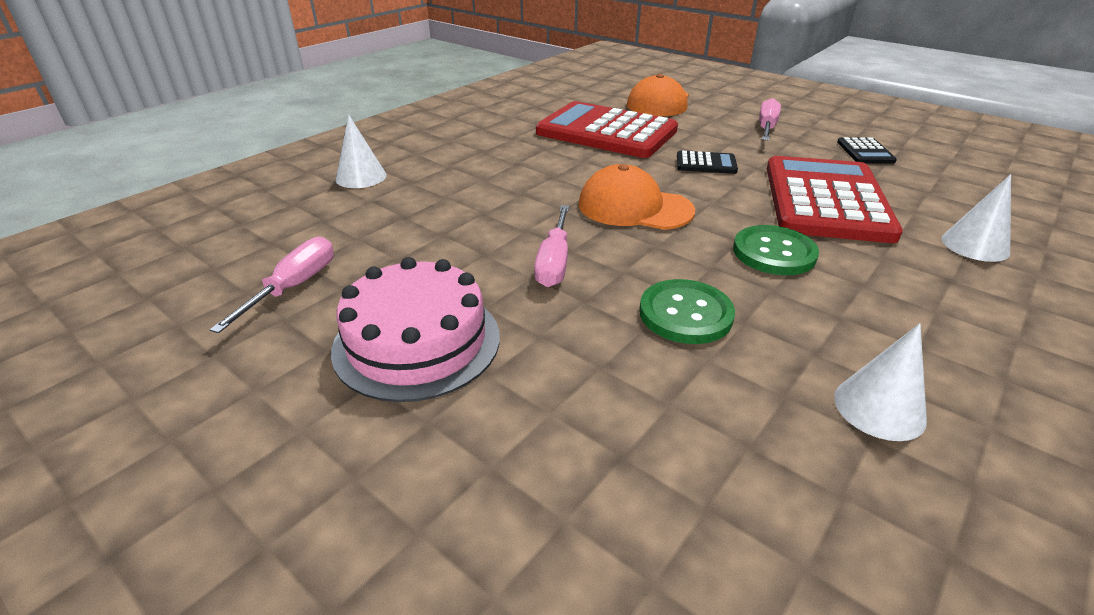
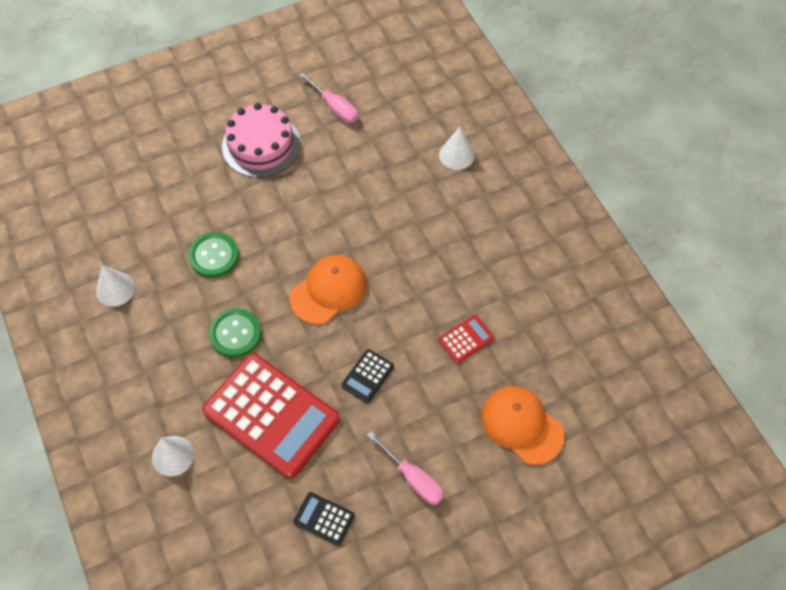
camera: 115 degrees right, 25 degrees up
pink screwdriver [534,205,569,287] -> none
red calculator [536,101,678,158] -> red calculator [439,315,494,363], size x0.42

